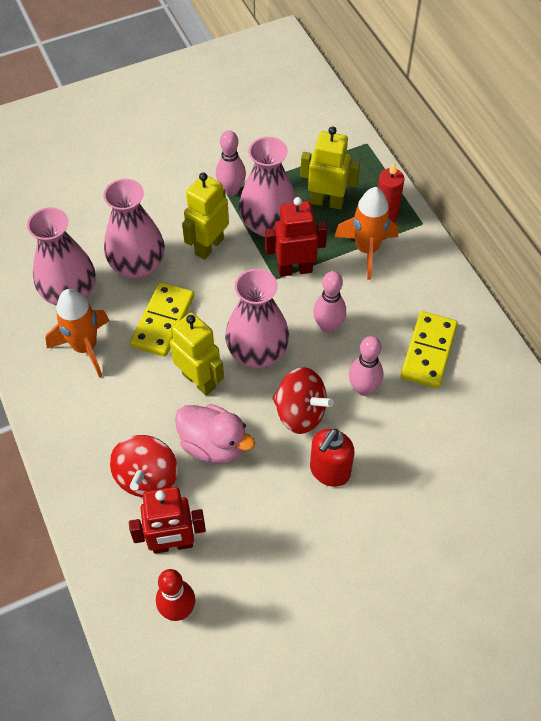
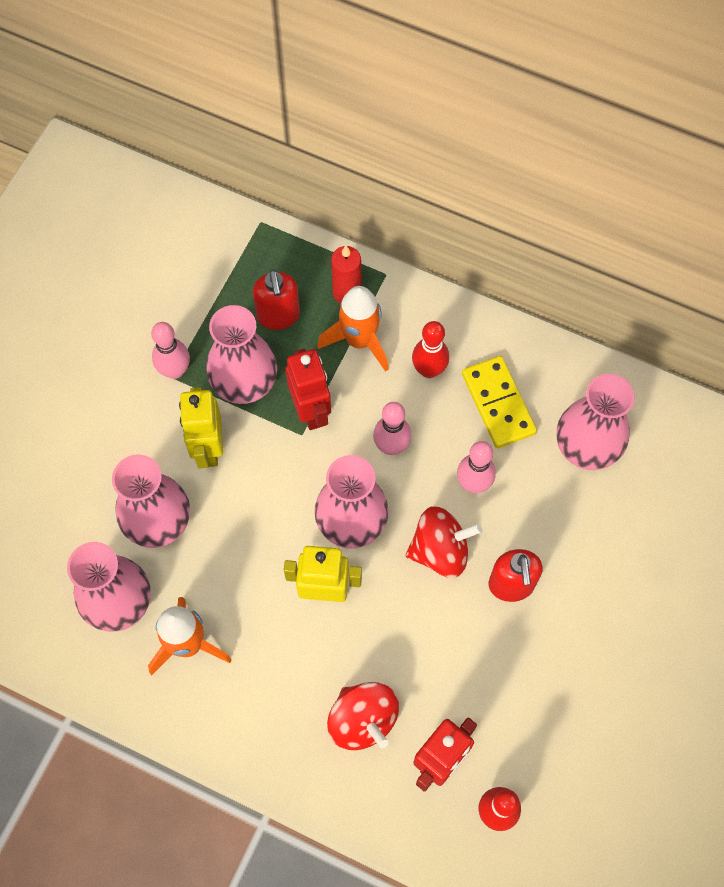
camera: 40 degrees left, 10 degrees up
yellow domino [130,282,194,356] -> none
pink duck [175,404,255,464] -> none
red robot [265,197,327,277] -> red robot turned 120 degrees clockwise [286,349,331,430]
yellow robot [300,126,360,210] -> red soap dispenser [253,270,300,330]
none -> red bowling pin [412,321,449,378]
none -> pink vase [557,374,635,470]

